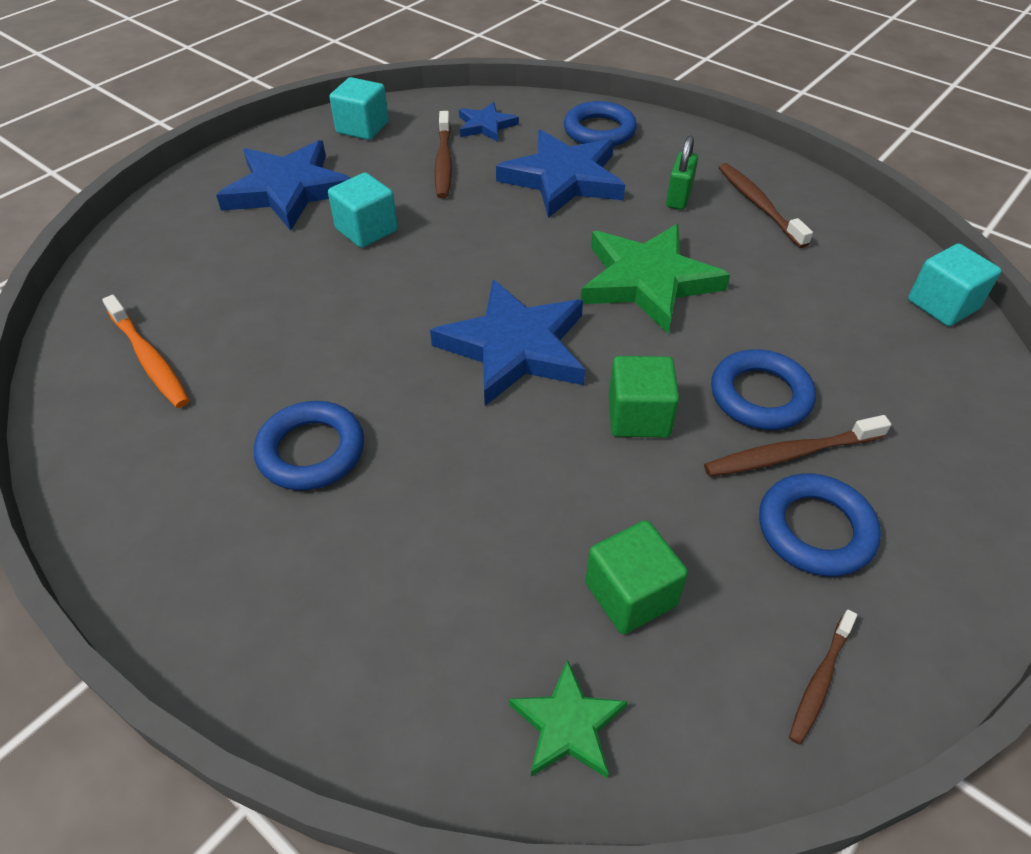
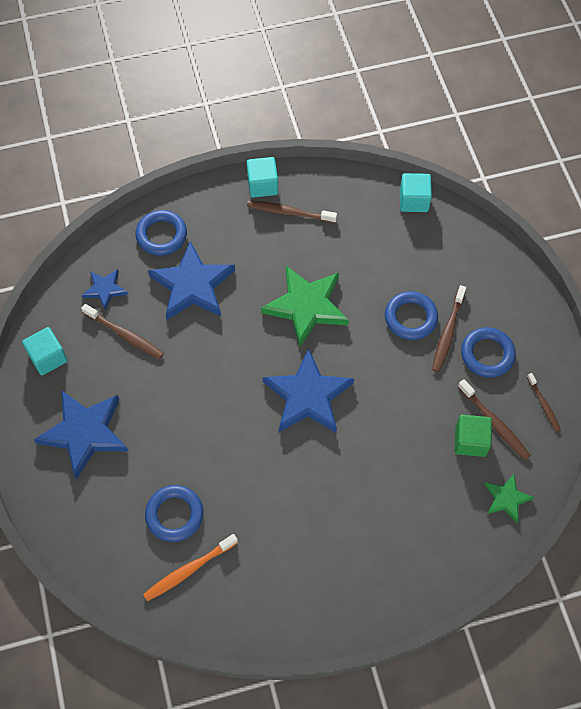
camera: 55 degrees left, 15 degrees up
orange toothbrush [102,295,189,408] -> orange toothbrush turned 150 degrees clockwise [143,534,238,601]
blue ring [254,401,364,490] -> blue ring moved to [145,485,203,542]
turquoise cube [328,172,398,248] -> turquoise cube moved to [246,157,278,198]
green cube [609,356,679,438] -> none
green padlock [666,136,698,210] -> none
none -> brown toothbrush [458,379,531,460]

